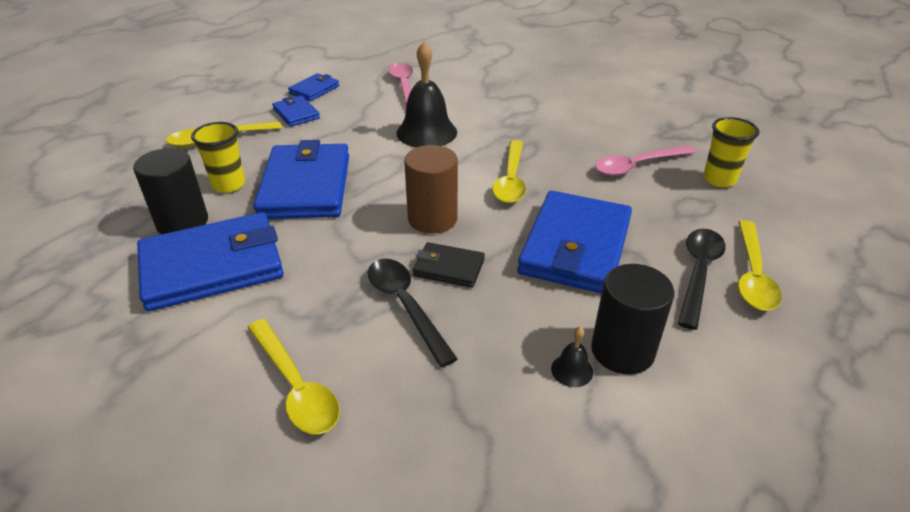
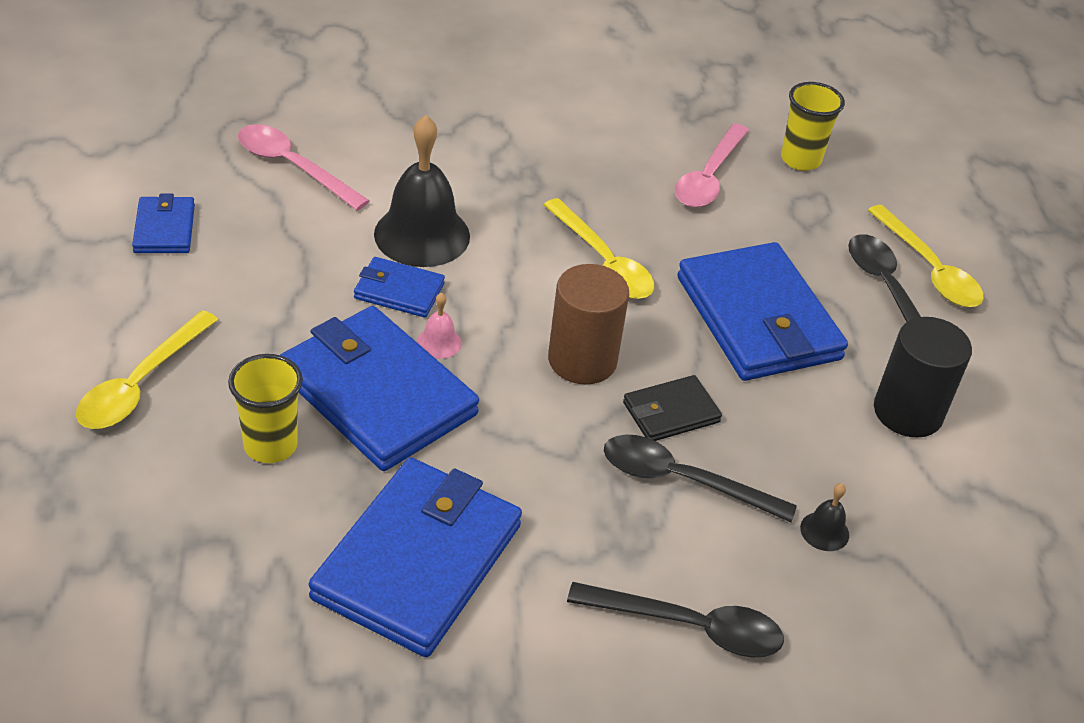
camera: 45 degrees left, 5 degrees up
black cylinder [133,148,208,234] -> none
yellow spoon [248,319,340,434] -> black spoon [567,582,784,657]
blue wallet [272,96,320,127] -> blue wallet moved to [354,257,445,317]
black bell [551,327,593,387] -> black bell moved to [800,483,849,551]
none -> pink bell [417,293,462,359]

